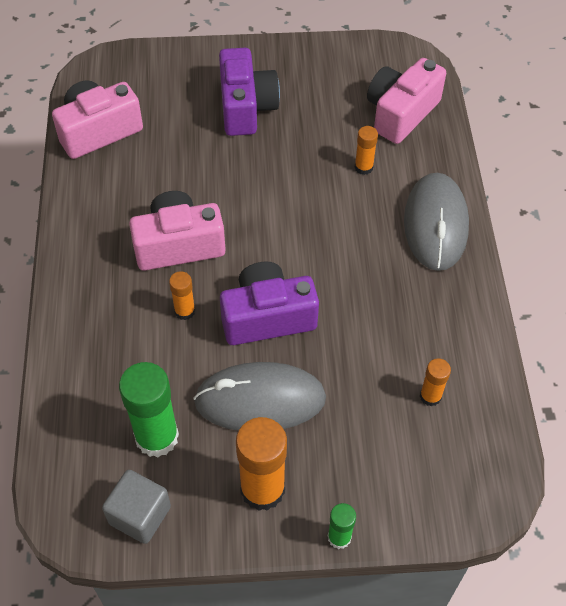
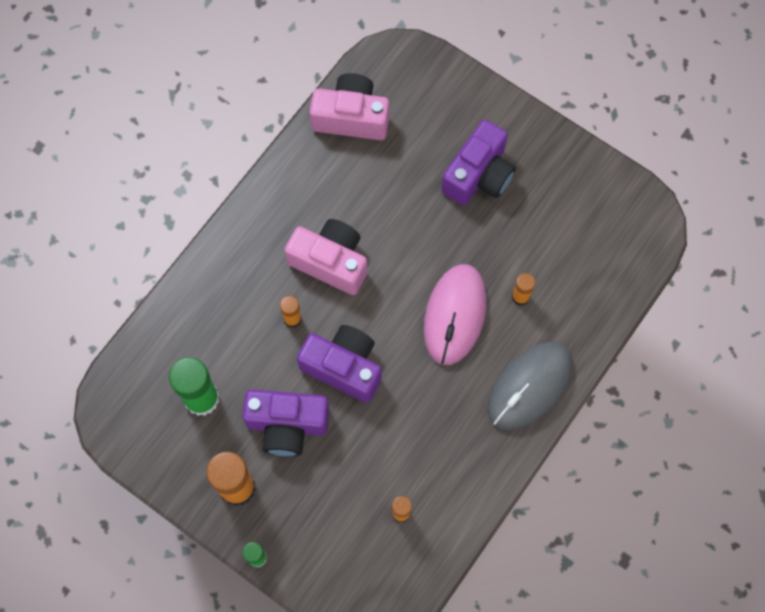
camera: 40 degrees right, 15 degrees up
grey cube [102,470,171,544] -> none
grey mouse [193,362,326,430] -> purple camera [242,389,329,457]
pink camera [367,58,446,144] -> none
none -> pink mouse [424,264,486,365]

